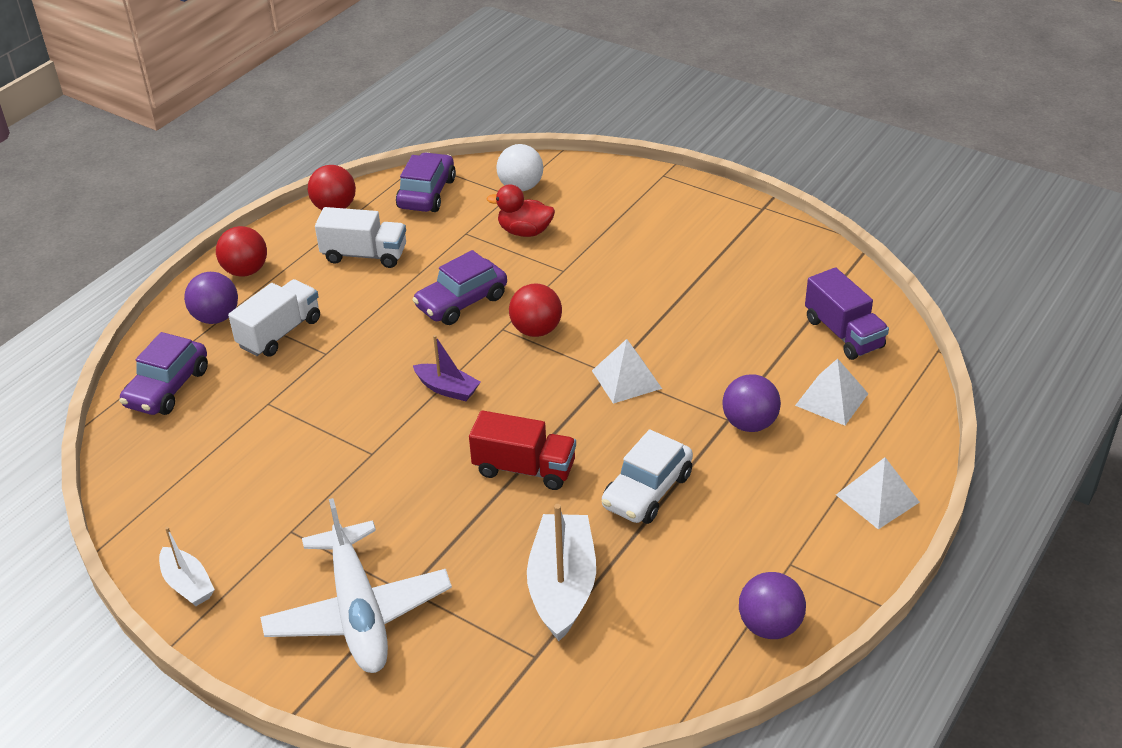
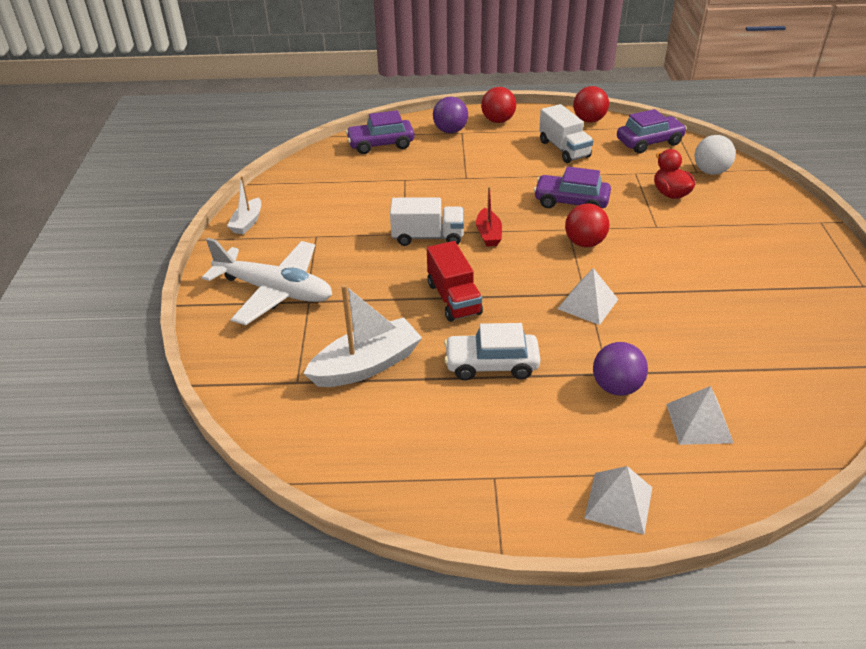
camera: 55 degrees right, 0 degrees up
white truck [228,279,320,357] -> white truck moved to [390,198,464,246]
white plane [260,498,452,673] -> white plane turned 105 degrees counterclockwise [202,238,332,325]
purple boat [413,335,480,401] -> red boat [476,187,502,247]
purple ball [739,572,806,639] -> none
purple truck [805,267,889,360] -> none

